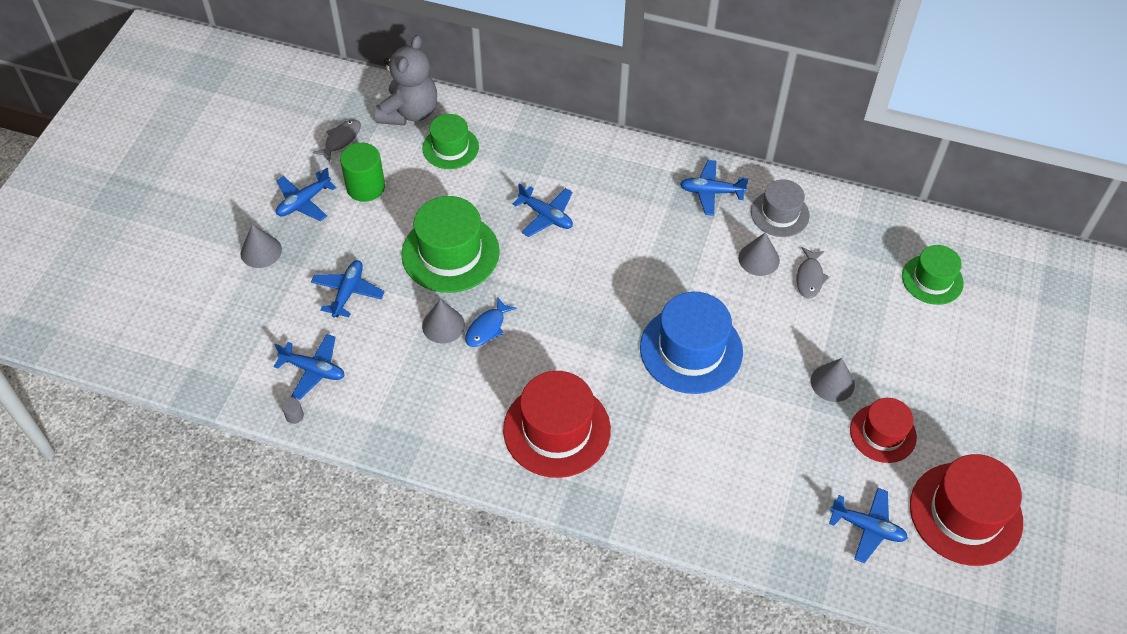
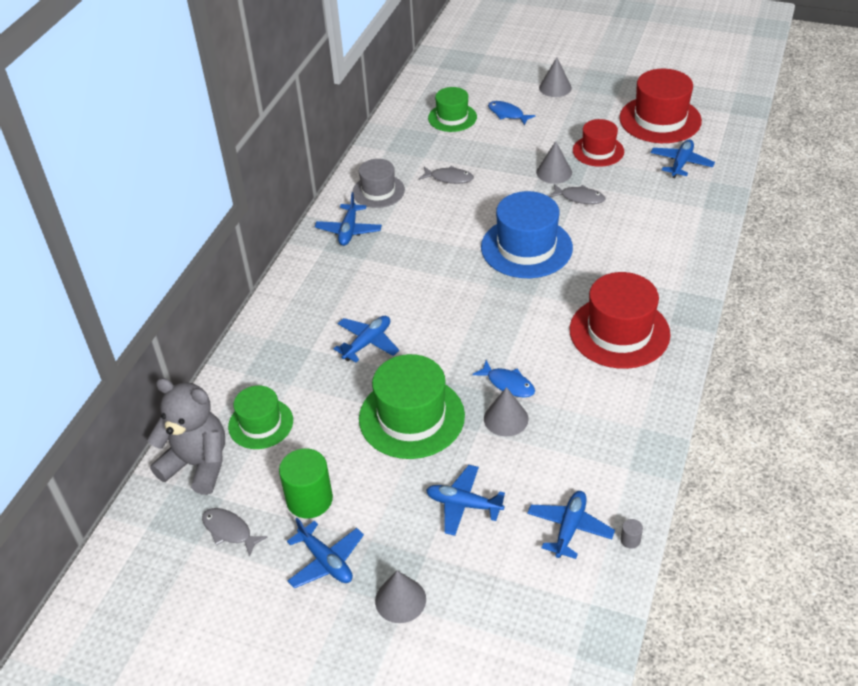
camera: 85 degrees left, 10 degrees down
grey cone [739,232,780,276] -> grey cone moved to [539,58,572,97]
none -> blue fish [488,101,536,125]
none -> grey fish [549,184,606,204]

